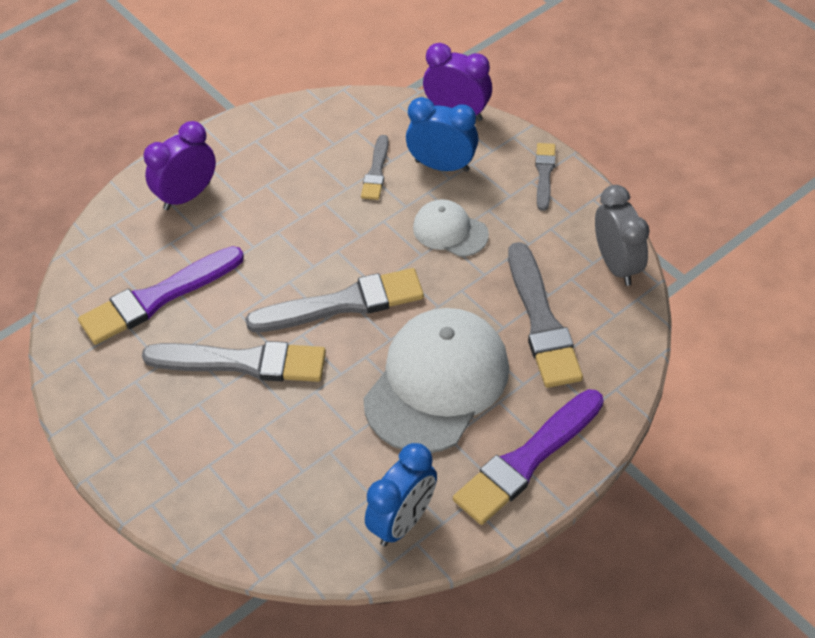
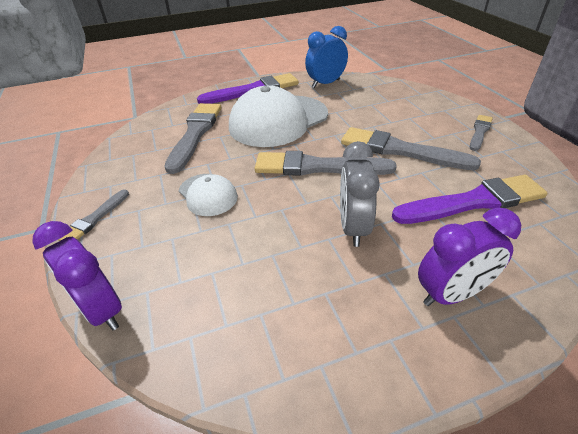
camera: 160 degrees left, 10 degrees down
grey brush [361,135,389,200] -> grey brush moved to [470,115,493,151]
blue clock [406,97,479,172] -> none
grey clock [595,185,650,286] -> grey clock moved to [340,141,380,247]

